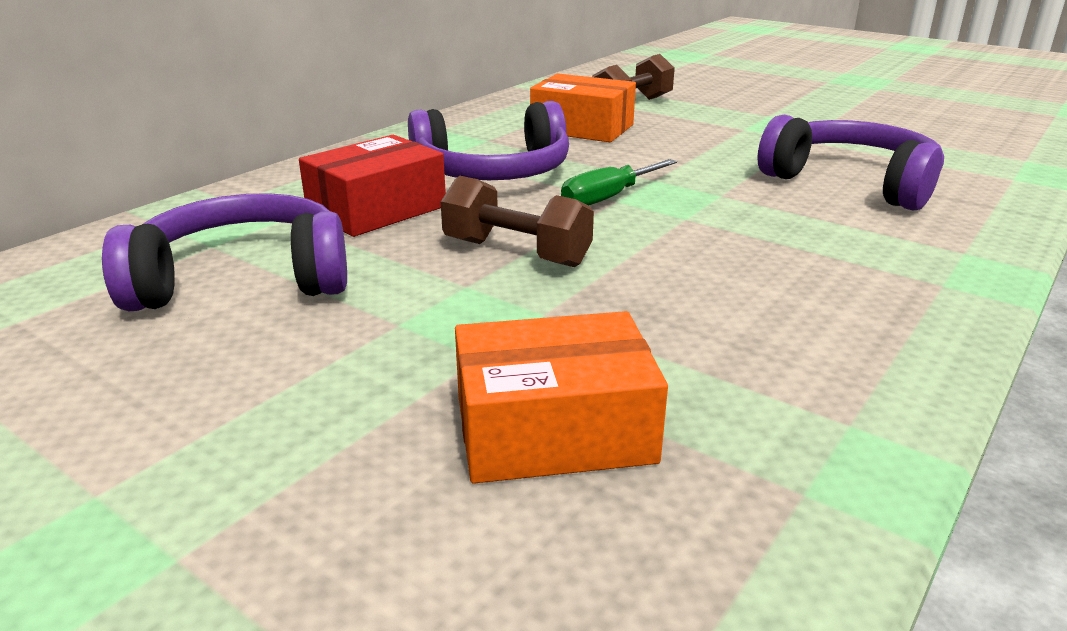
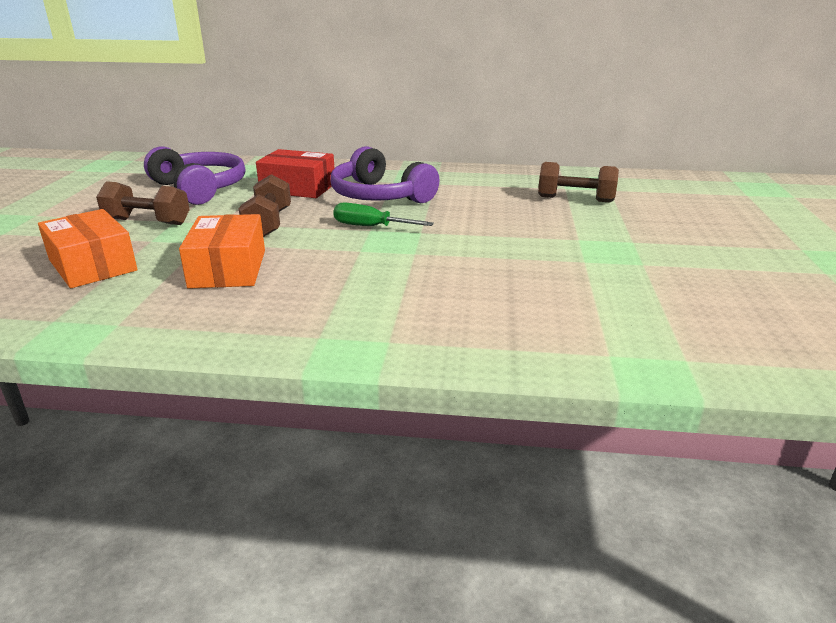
camera: 60 degrees right, 0 degrees up
orange box [530,74,636,142] -> orange box moved to [179,214,265,289]
purple headphones [757,115,944,211] -> none
none -> brown dumbbell [96,181,190,225]

